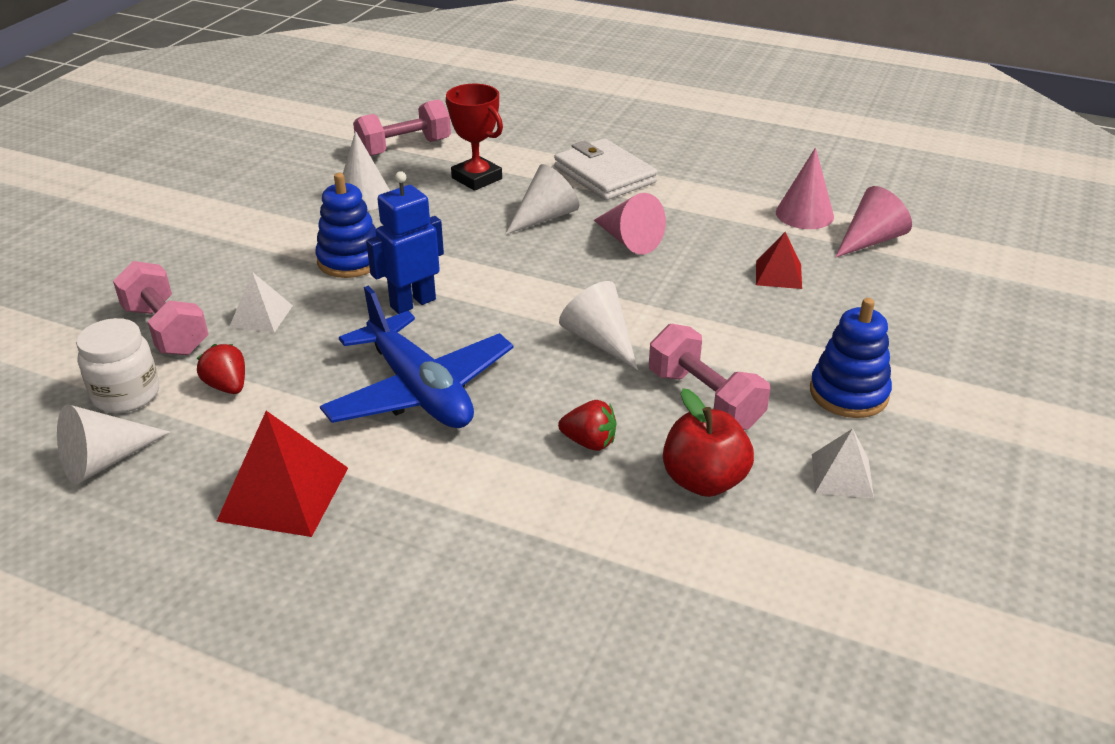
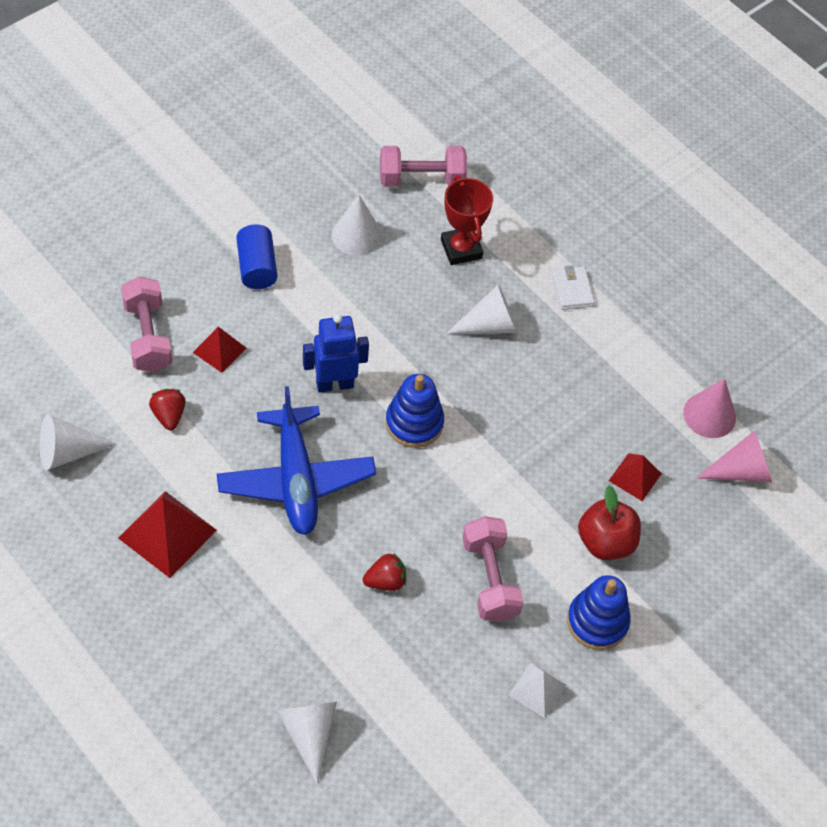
camera: 20 degrees right, 20 degrees up
white jar [76,318,159,413] -> none
white pyramid [229,272,293,333] -> red pyramid [193,327,247,373]
blue stacking toy [315,173,376,278] -> blue stacking toy moved to [386,374,444,448]
white wallet [554,138,657,200] -> white wallet [552,266,595,310], size x0.56
red strawberry [558,400,616,451] -> red strawberry turned 60 degrees counterclockwise [363,553,406,591]
white cone [559,281,638,370] -> white cone moved to [277,702,337,785]
pink cone [594,193,666,255] -> none
red apple [663,388,754,497] -> red apple moved to [578,485,641,560]
none -> blue cylinder [236,224,277,289]

